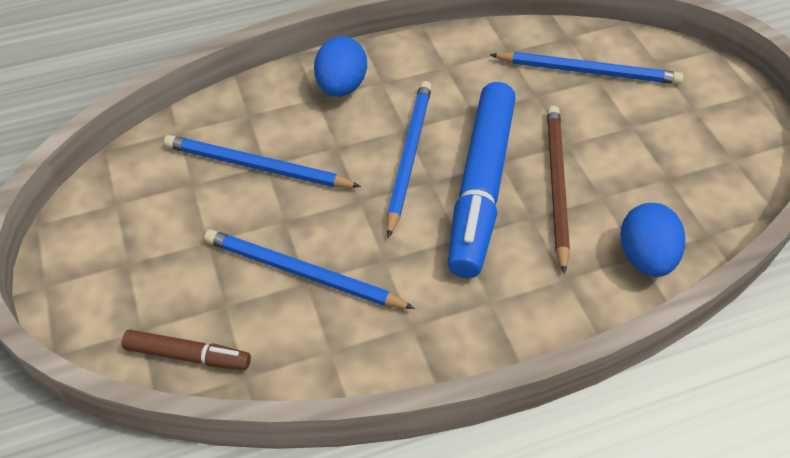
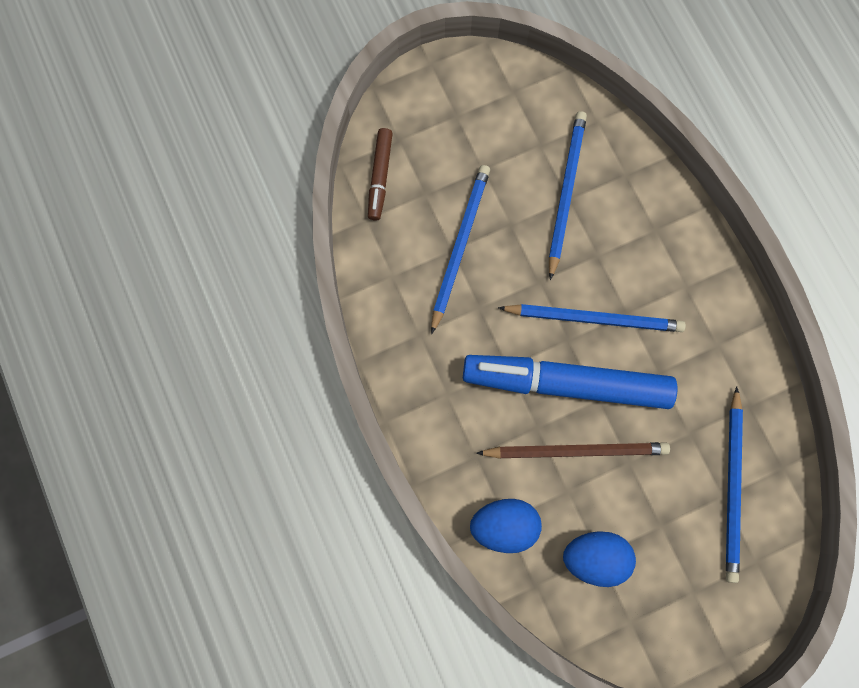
camera: 85 degrees right, 25 degrees up
blue egg [314,36,367,97] -> blue egg moved to [563,531,636,587]

